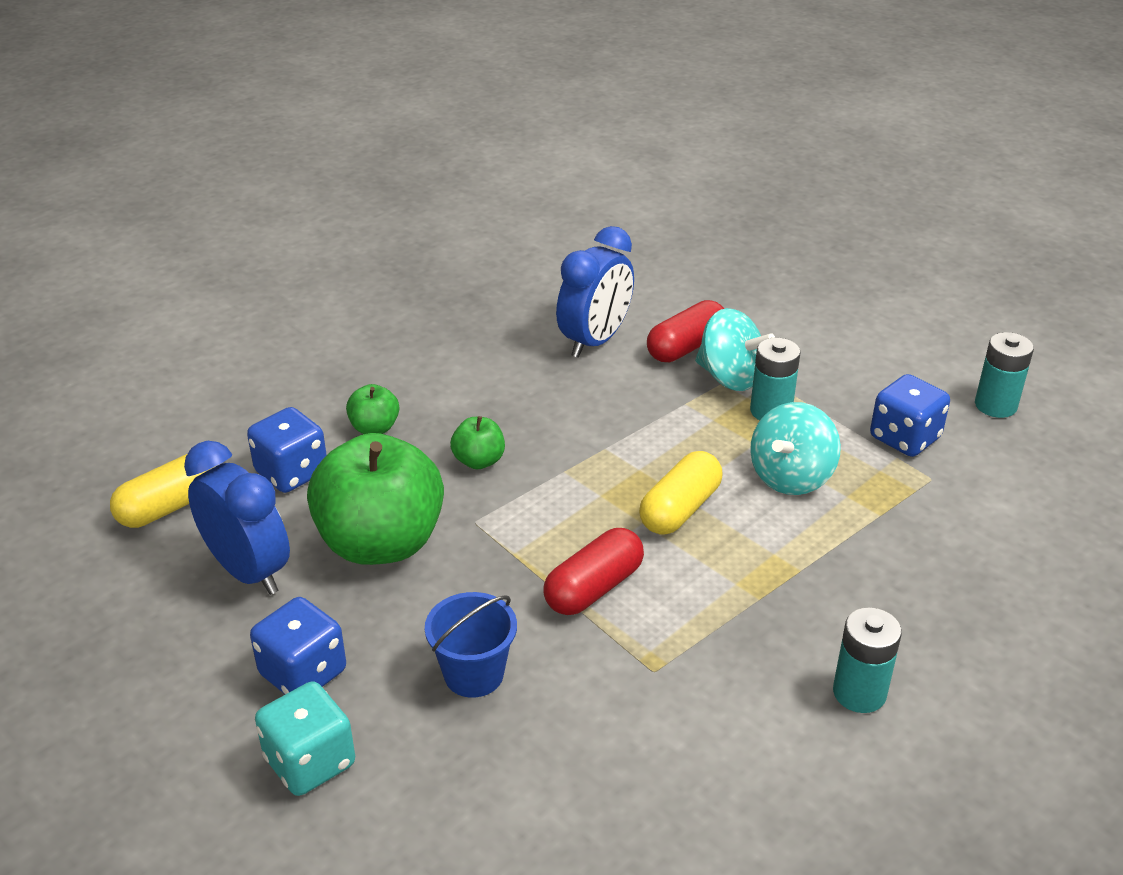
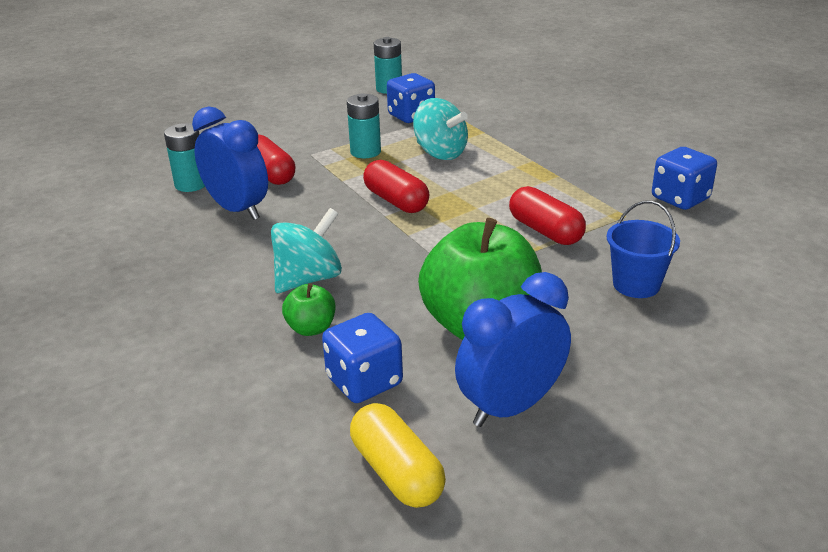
camera: 80 degrees left, 5 degrees down
blue dice [250,597,346,694] -> blue dice moved to [652,147,717,210]
turquoise dice [255,681,355,796] -> none
green apple [450,416,505,469] -> none
yellow capsule [639,451,723,535] -> none
turquoise spinning top [695,308,775,391] -> turquoise spinning top moved to [271,208,342,293]
turquoise battery [833,607,902,713] -> turquoise battery moved to [164,123,205,192]
none -> red capsule [363,160,429,213]

